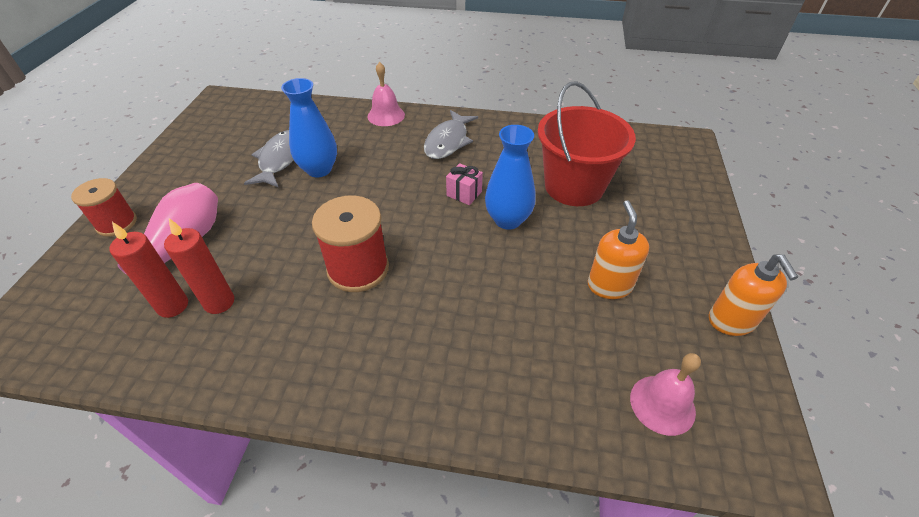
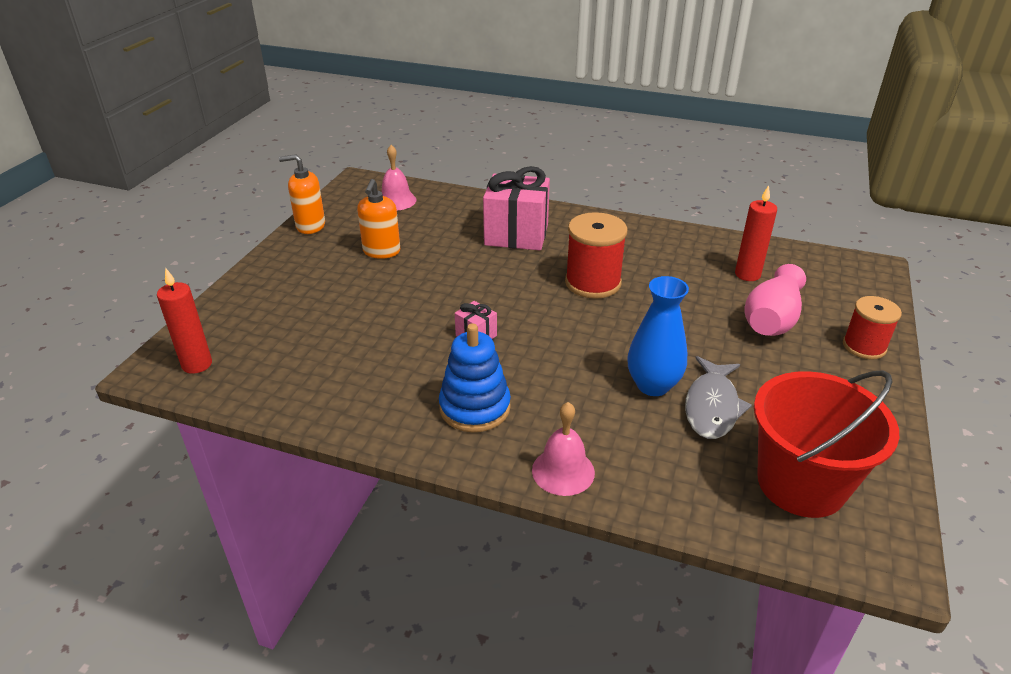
camera: 170 degrees left, 10 degrees down
red candle [164,218,234,314] -> red candle moved to [157,267,212,374]
grey fish [424,110,478,159] -> blue stacking toy [439,323,511,432]
blue vase [485,125,536,230] -> none
red bucket [538,81,636,206] -> red bucket moved to [754,371,899,518]
orange soap dispenser [709,254,798,336] -> orange soap dispenser turned 90 degrees counterclockwise [279,154,325,234]
none -> pink gift [483,166,550,250]

